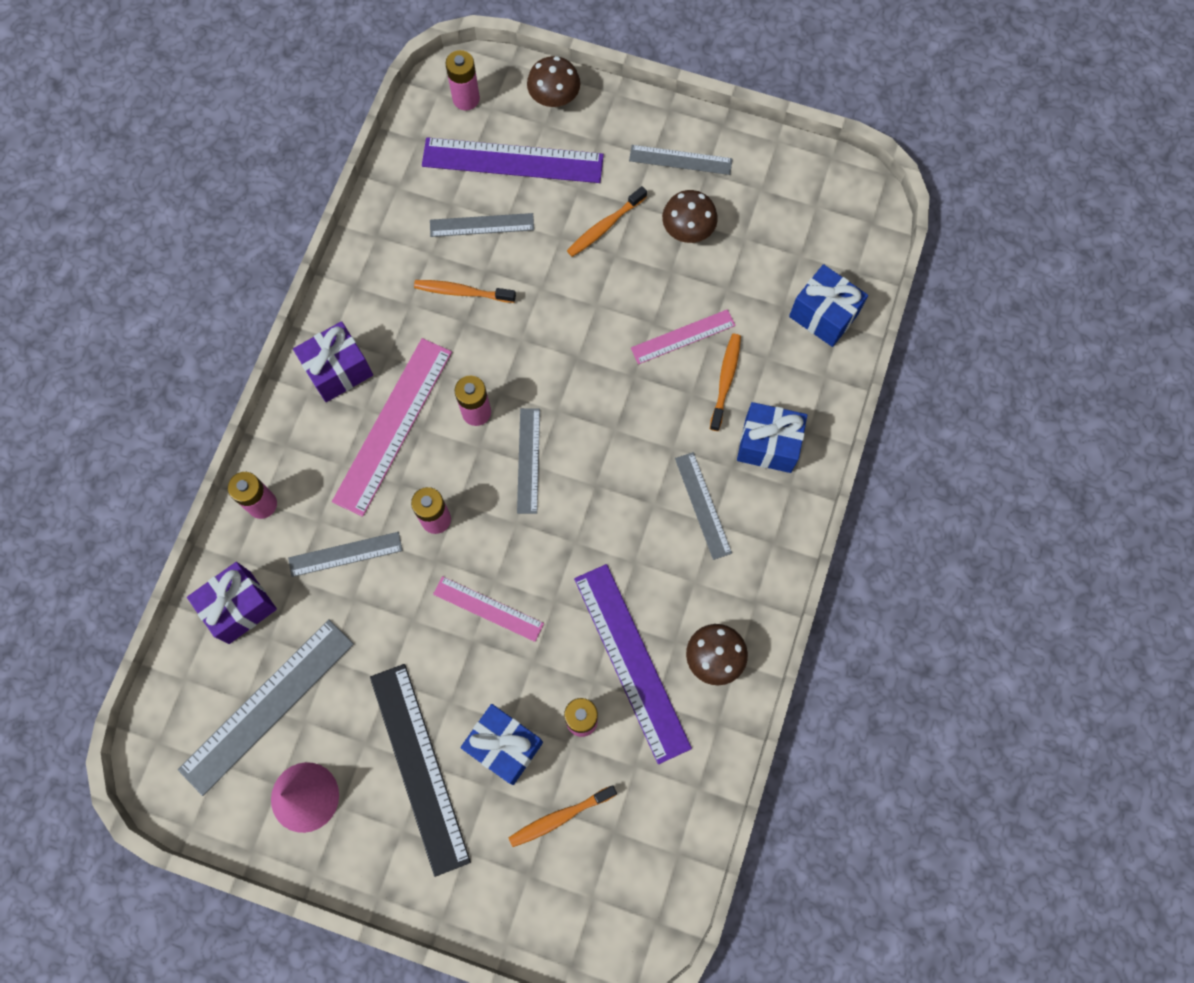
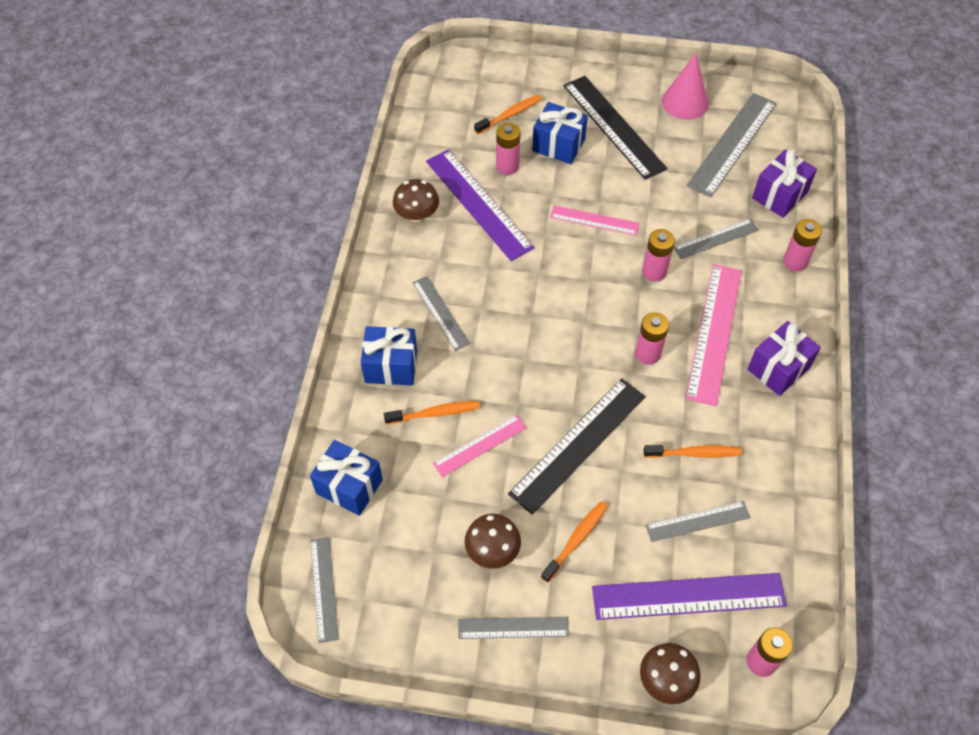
camera: 170 degrees right, 15 degrees down
grey ruler [517,408,540,514] -> grey ruler moved to [310,537,339,643]
orange toothbrush [710,334,741,431] -> orange toothbrush turned 105 degrees counterclockwise [384,401,480,424]
none -> black ruler [508,378,646,515]

